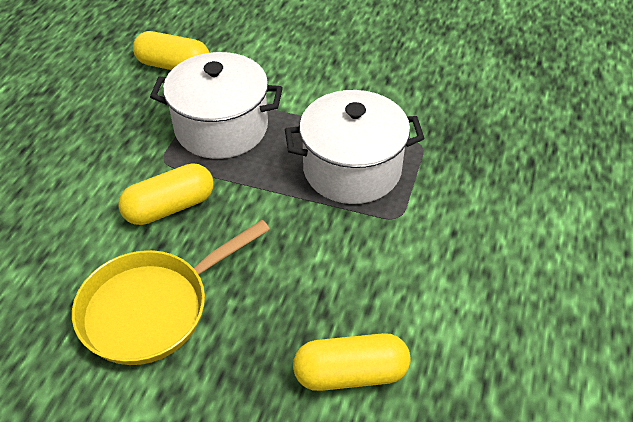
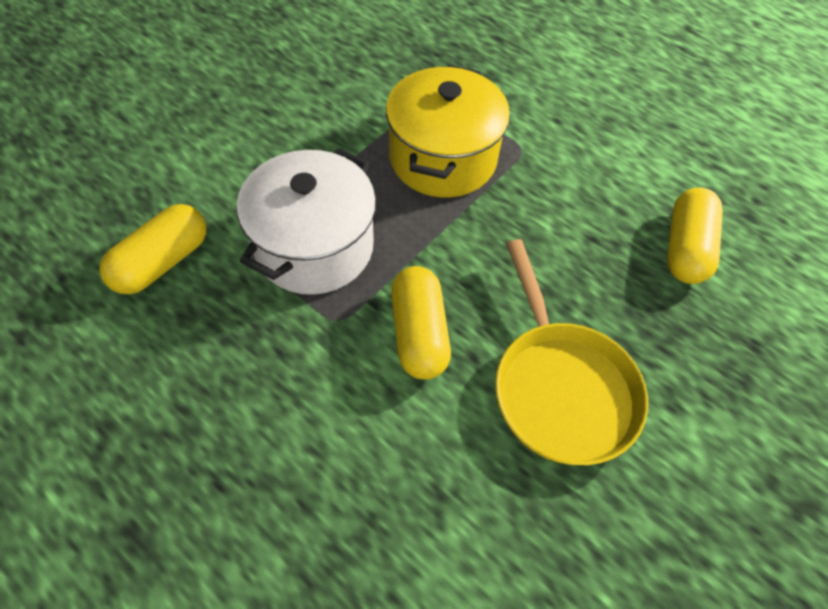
camera: 70 degrees left, 10 degrees up
white pot [285,90,425,204] -> yellow pot [386,65,510,198]

